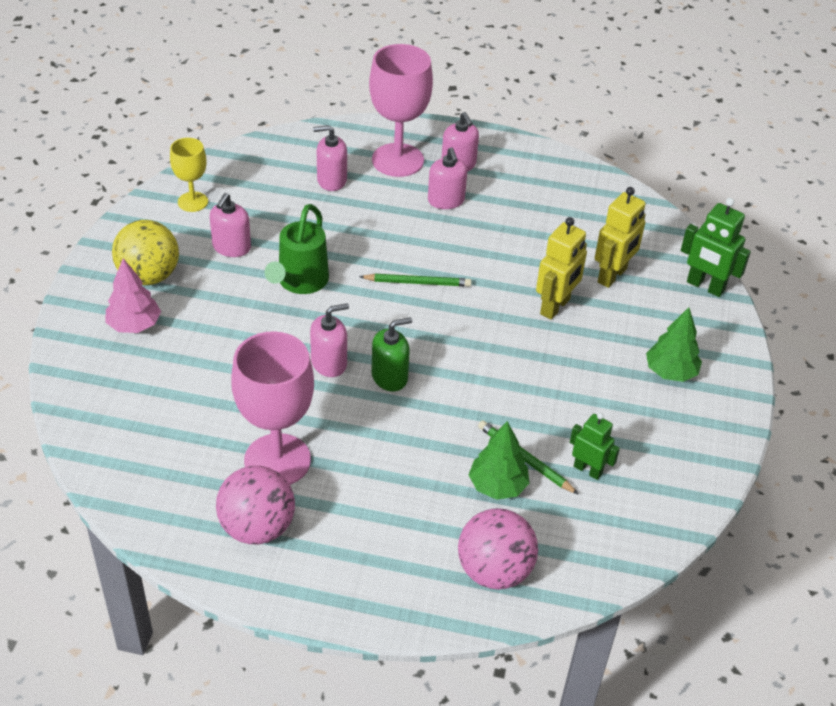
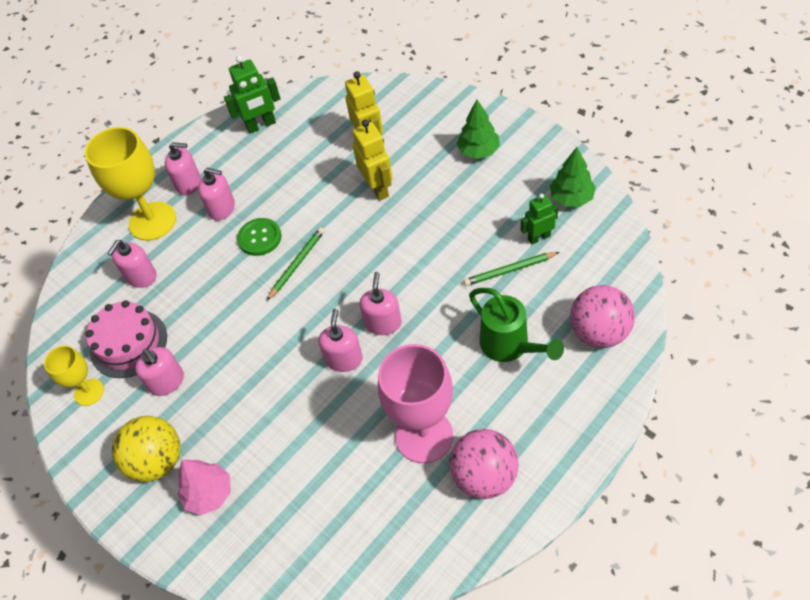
camera: 50 degrees left, 10 degrees up
green watering can [264,204,329,294] -> green watering can moved to [469,288,564,362]
pink goblet [369,44,433,177] -> yellow goblet [85,127,176,241]
green soap dispenser [372,317,412,391] -> pink soap dispenser [360,272,402,335]
green tree [469,421,530,500] -> green tree moved to [550,147,596,207]
green robot [681,198,751,297] -> green robot moved to [224,55,280,133]
none -> pink cake [85,300,167,378]
none -> green button [237,218,282,256]

